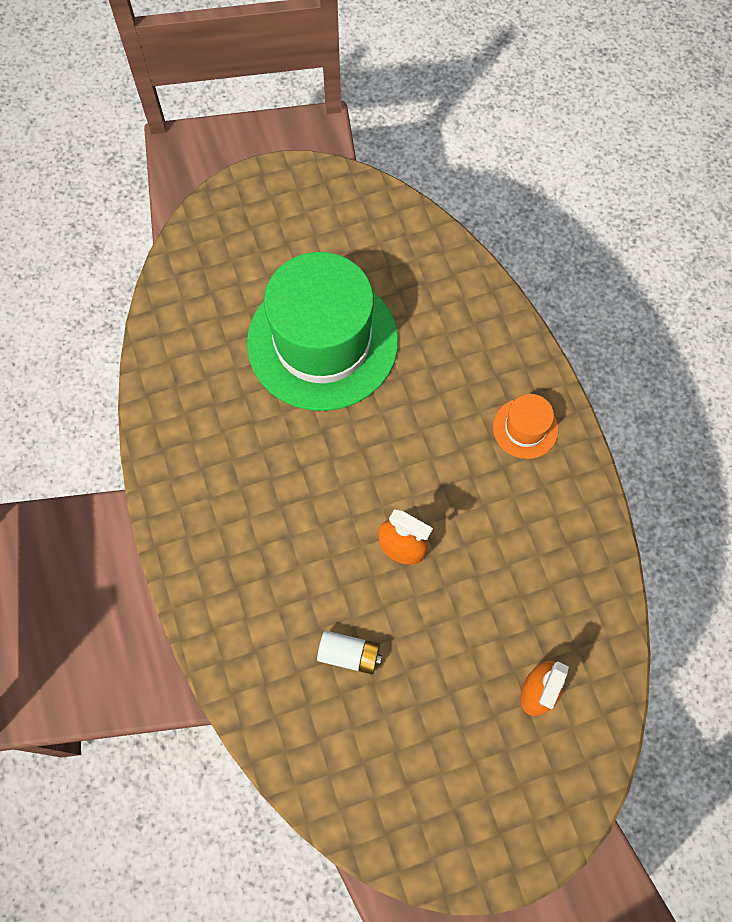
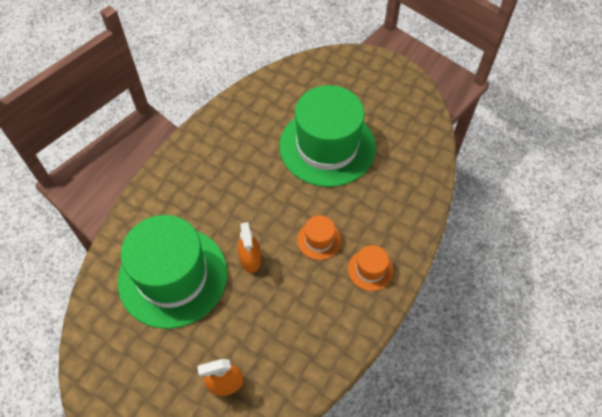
camera: 50 degrees right, 10 degrees down
white battery [317,631,382,674] -> green hat [118,215,228,329]
none -> orange hat [297,215,341,260]

